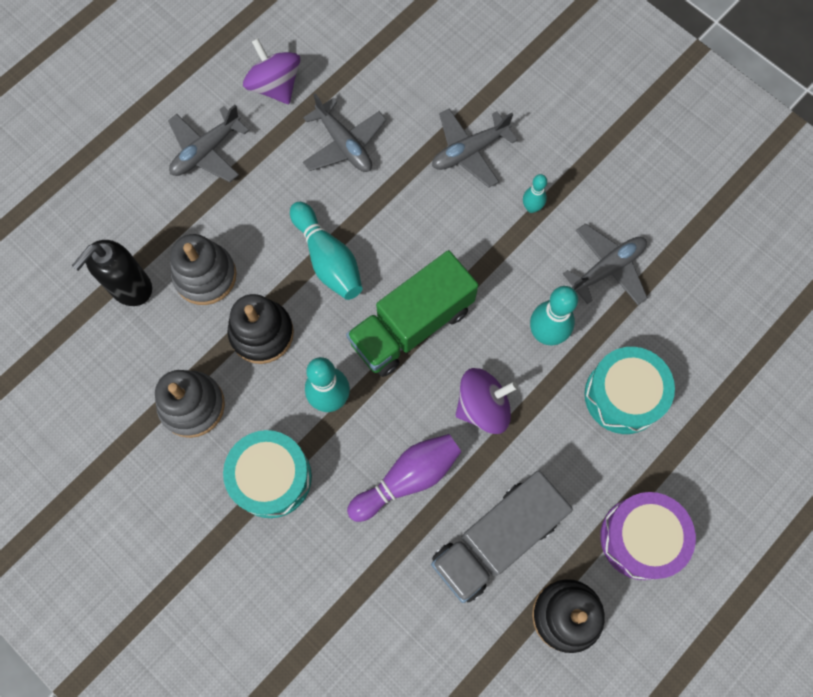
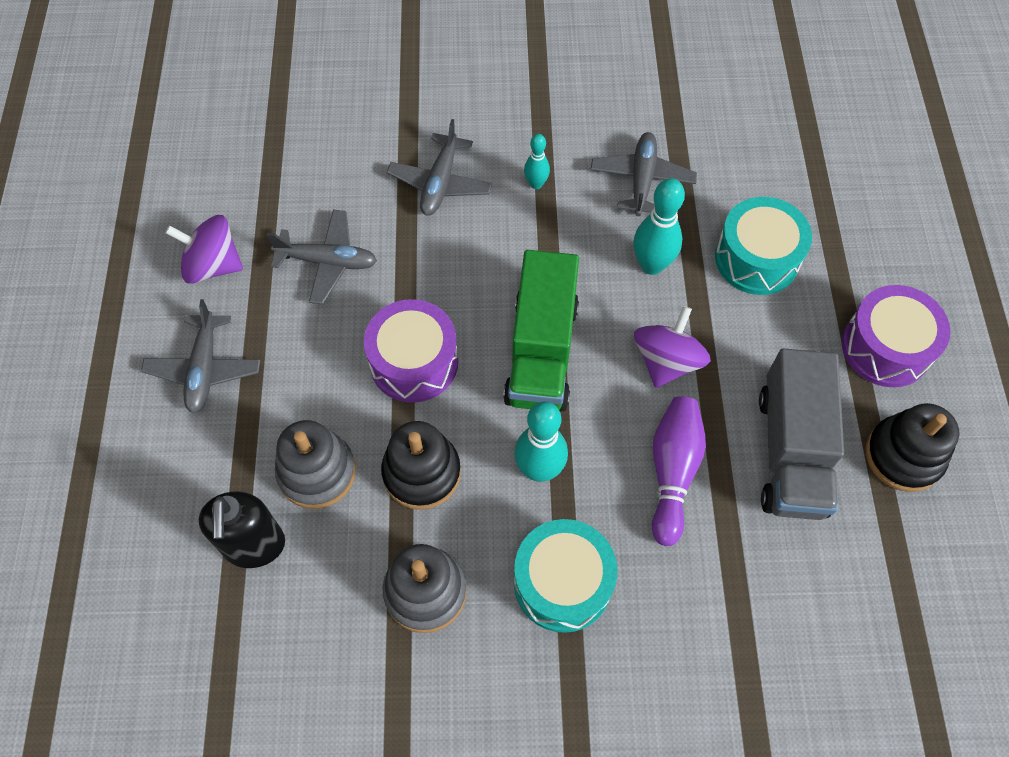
camera: 45 degrees left, 10 degrees down
turquoise bowling pin [290,202,363,300] -> purple drum [364,299,458,403]

